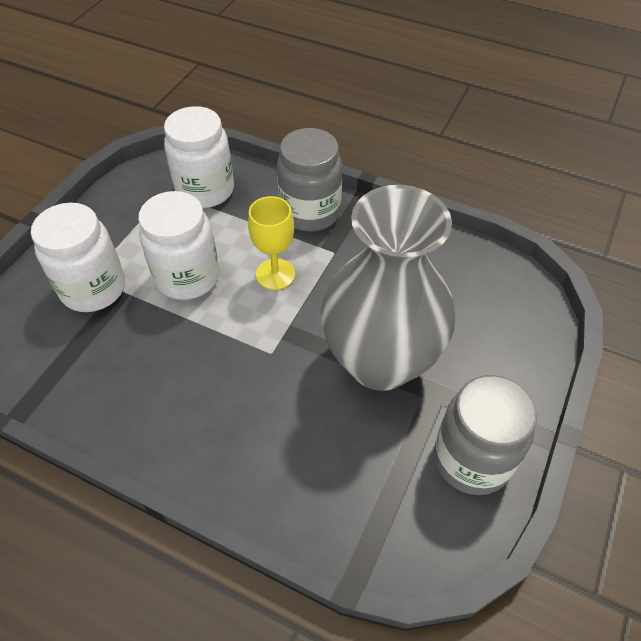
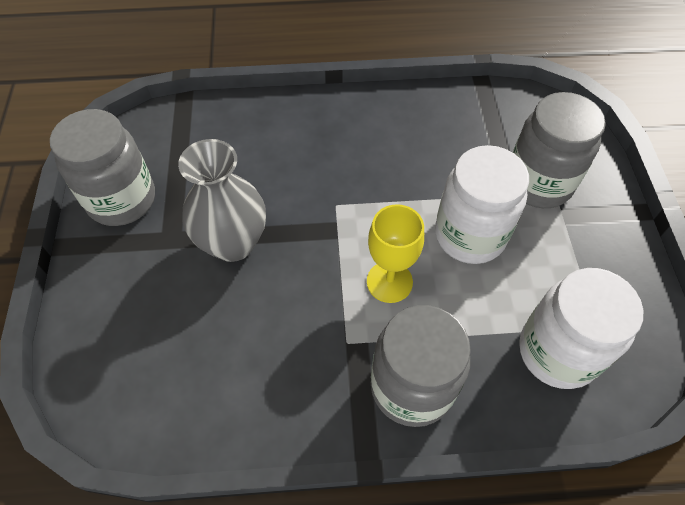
camera: 150 degrees right, 5 degrees up
white jar [31,203,125,312] -> grey jar [513,92,606,208]
grey vase [321,185,455,391] -> grey vase [178,139,266,262], size x0.62

